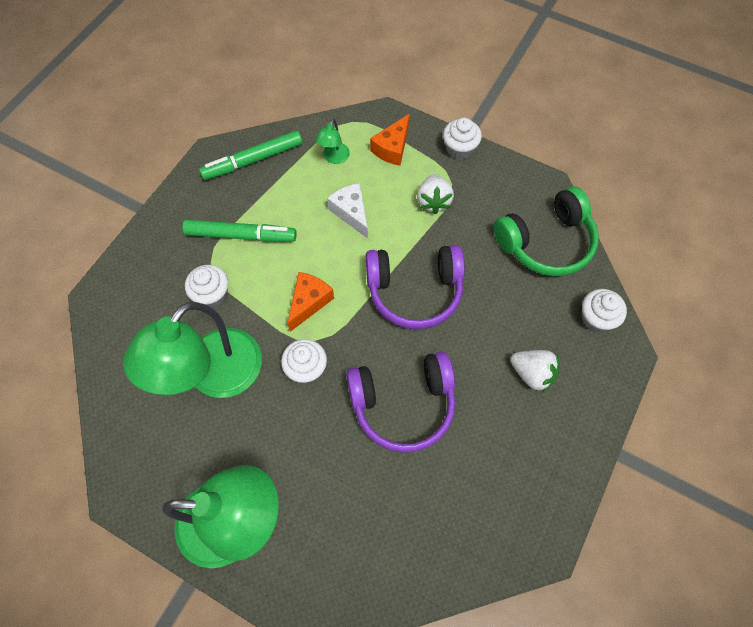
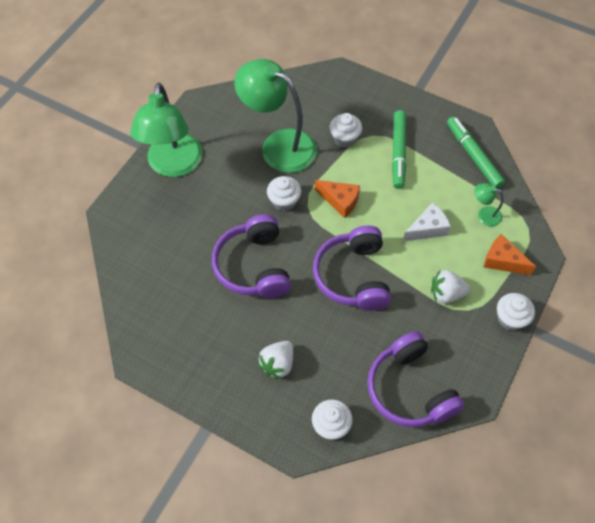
camera: 90 degrees right, 5 degrees down
green headphones [494,186,599,277] -> purple headphones [367,331,465,427]

